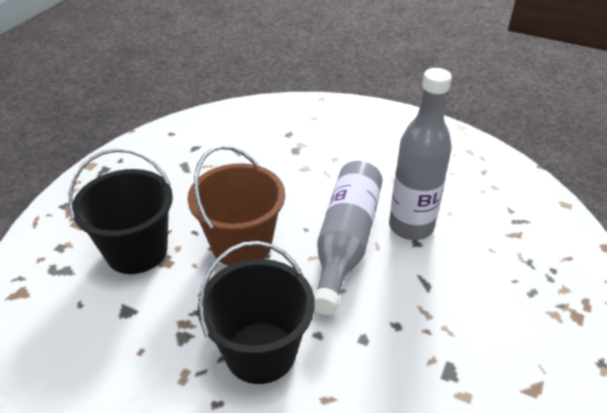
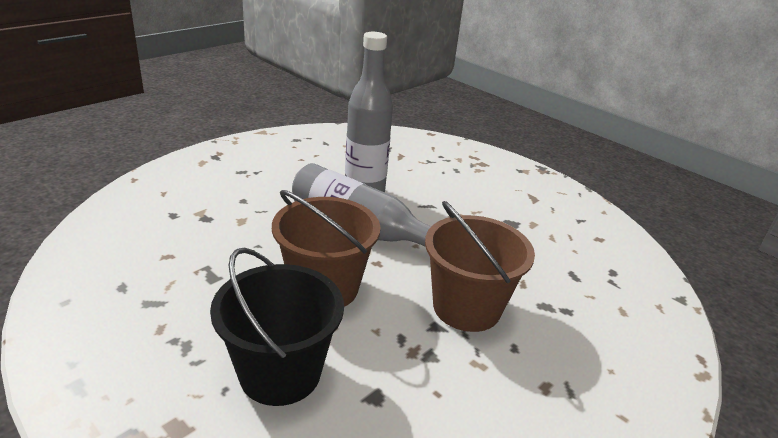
camera: 75 degrees left, 10 degrees down
black bucket [198,241,315,384] -> brown bucket [425,201,535,332]

